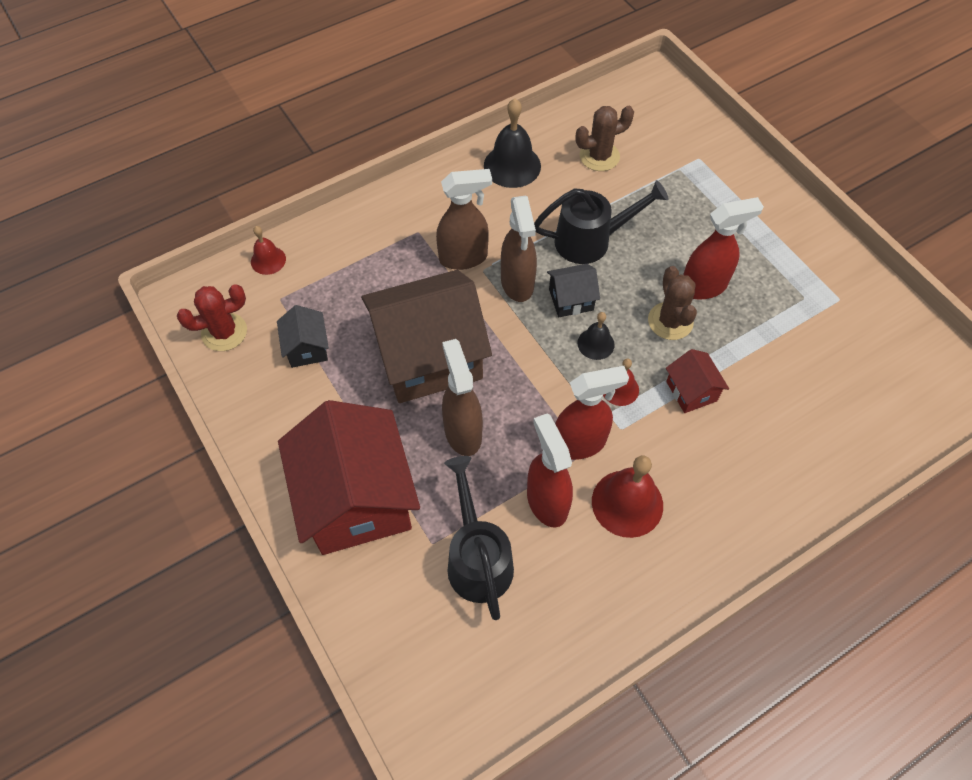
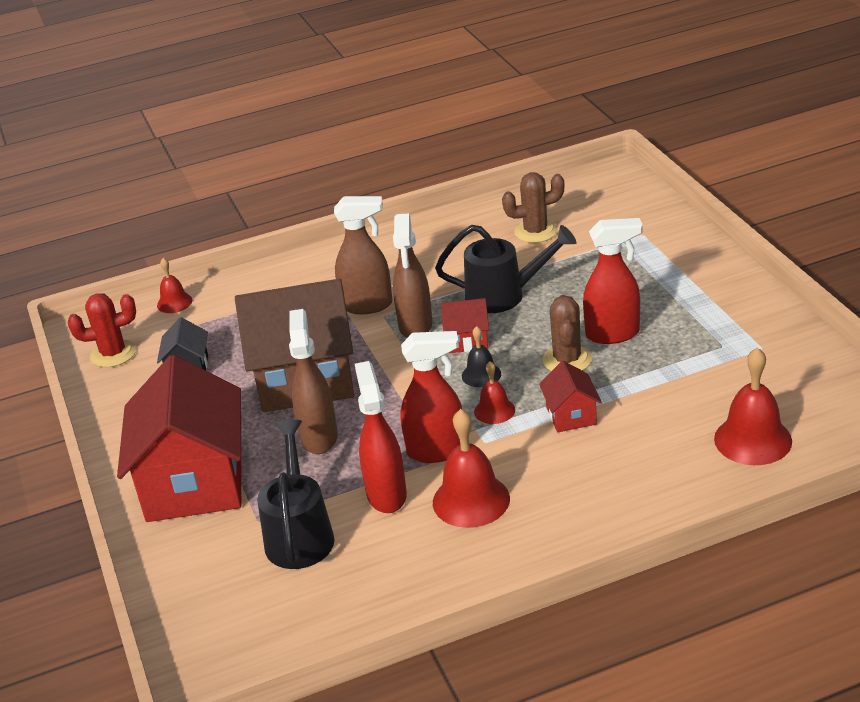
camera: 15 degrees right, 25 degrees down
black bell [484,99,541,188] -> none
black house [547,264,600,317] -> red house [441,298,489,353]
none -> red bell [714,347,792,465]

